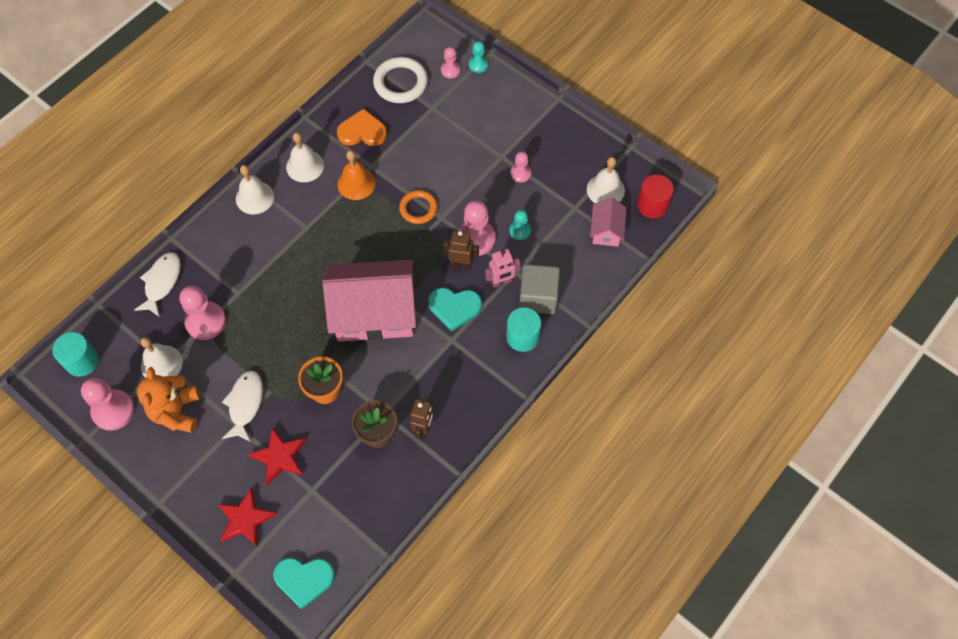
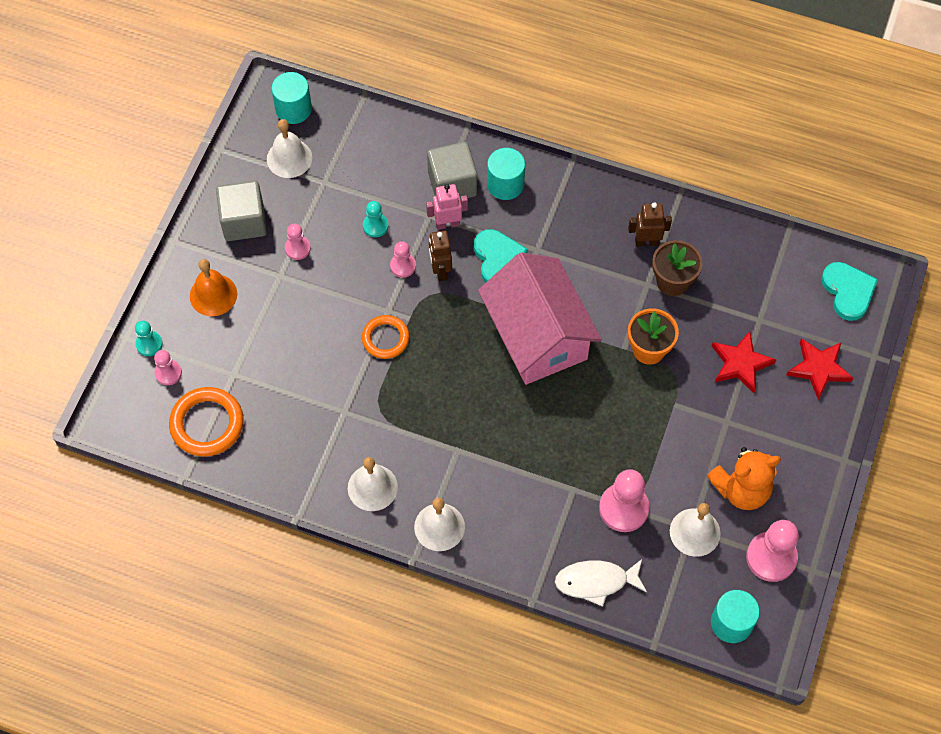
camera: 110 degrees left, 0 degrees up
white fish [222,370,263,442] -> none
orange heart [337,108,387,146] -> none
orange bell [337,150,376,200] -> orange bell moved to [190,259,237,316]
white ring [373,57,428,103] -> orange ring [169,387,244,457]
pink pawn [458,200,496,256] -> pink pawn [390,241,416,278], size x0.56
pink robot [485,248,520,288] -> pink robot turned 60 degrees counterclockwise [426,184,468,230]
pink house [590,197,626,247] -> none
red cylinder [637,174,674,219] -> turquoise cylinder [271,72,312,124]
none -> grey cube [216,180,267,241]

